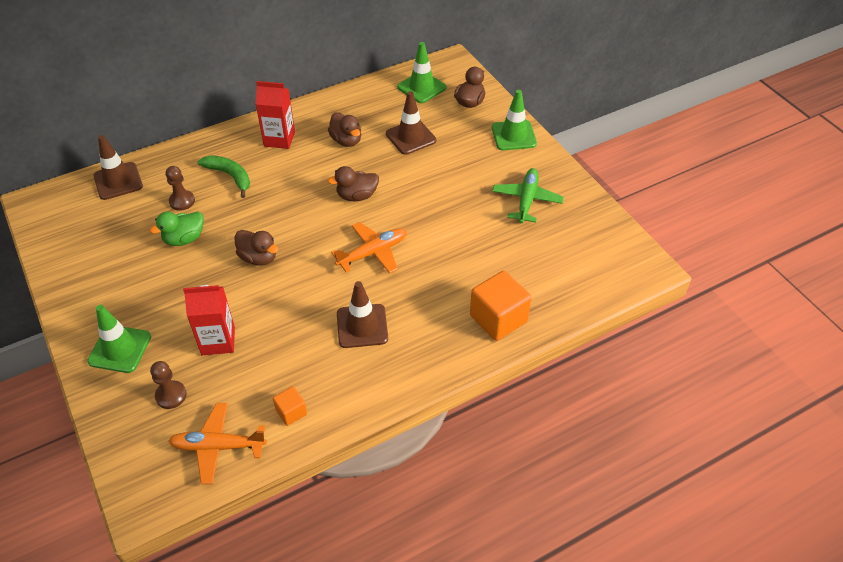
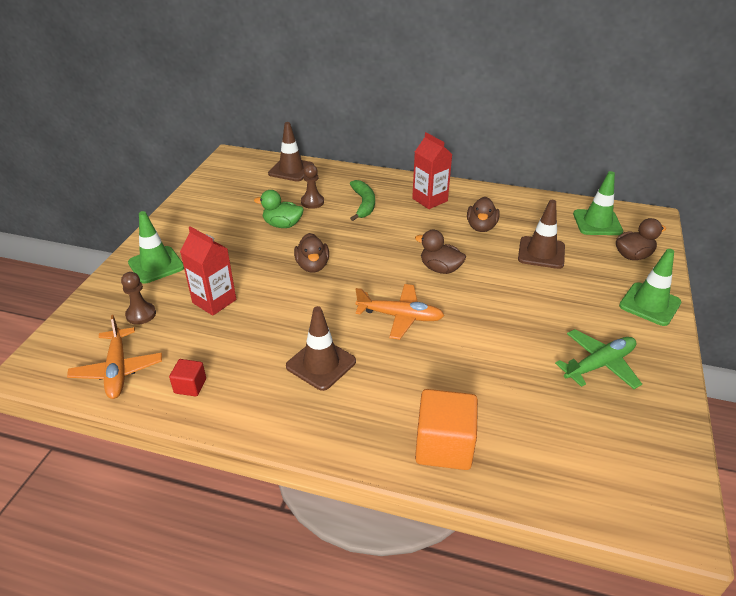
camera: 45 degrees right, 10 degrees down
orange plane [168,403,267,484] -> orange plane turned 150 degrees counterclockwise [67,315,162,399]
orange cube [273,386,307,426] -> red cube [169,359,206,397]

